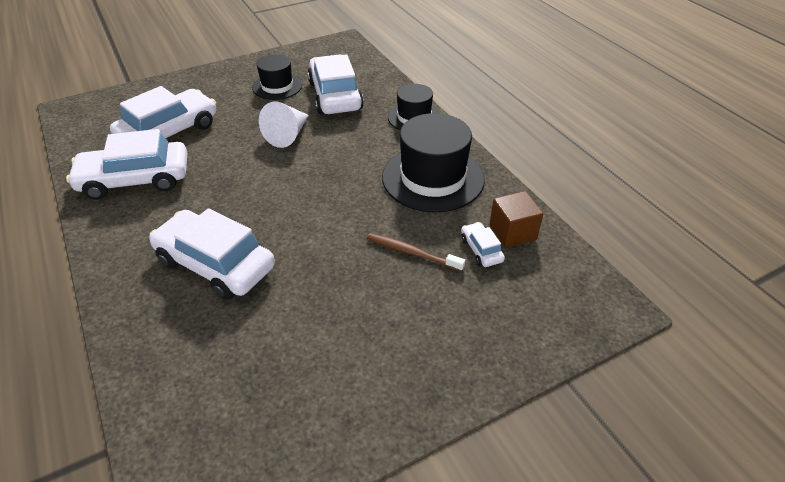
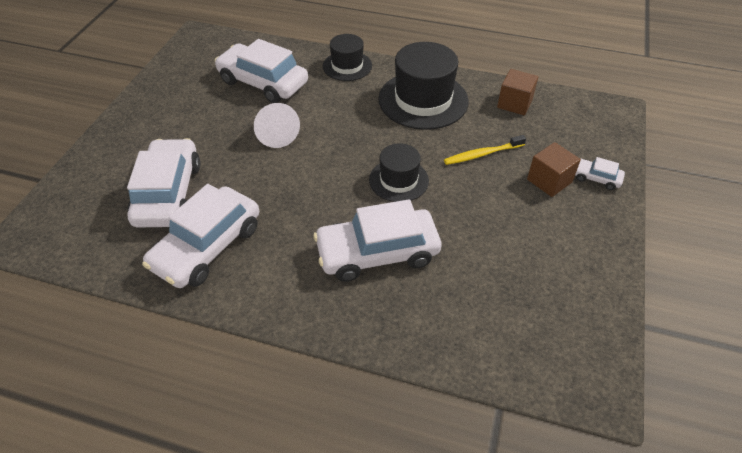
camera: 45 degrees left, 5 degrees up
black hat [252,55,302,100] -> black hat moved to [369,143,429,202]
brown toothbrush [367,233,465,272] -> yellow toothbrush [444,135,526,165]
white car [461,222,505,267] -> white car moved to [575,157,625,190]
none -> brown cube [527,142,581,197]

